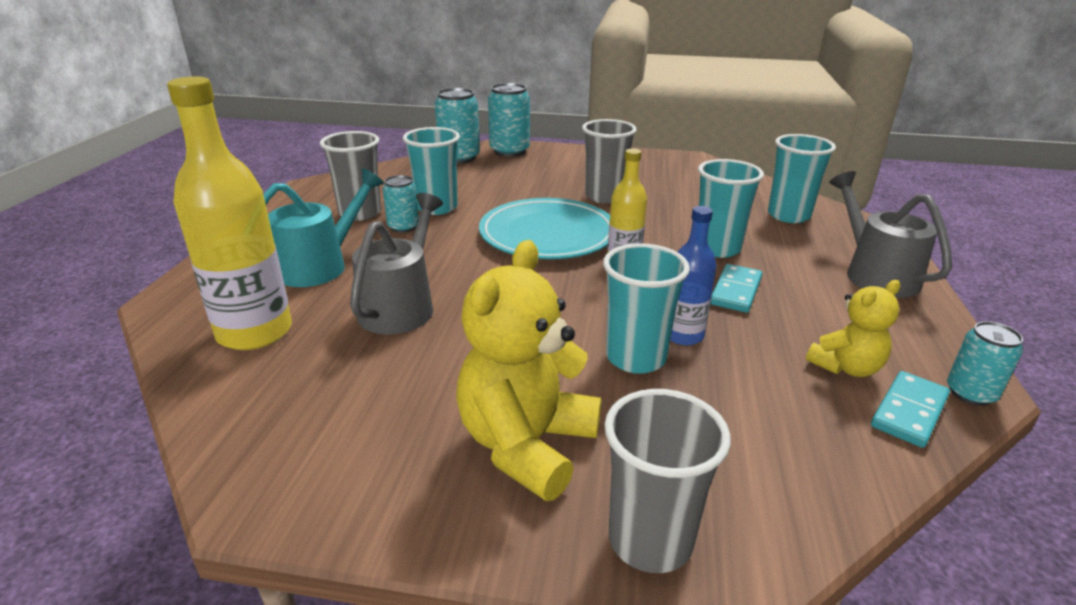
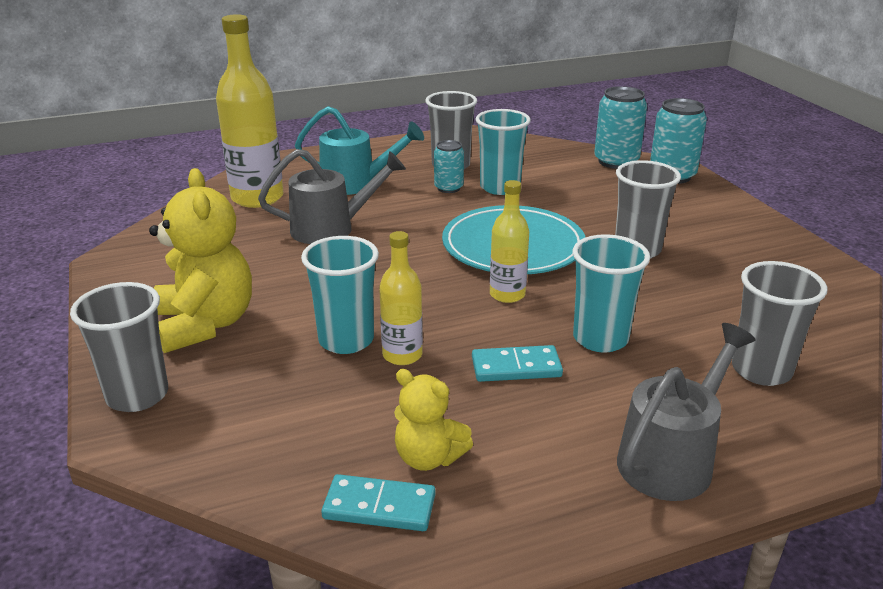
camera: 60 degrees right, 0 degrees up
yellow teddy bear [456,240,601,501] -> yellow teddy bear turned 75 degrees clockwise [149,168,252,353]
blue bottle [670,206,717,346] -> yellow bottle [379,231,423,365]
turquoise cup [768,134,836,223] -> grey cup [732,261,827,386]
turquoise can [947,321,1023,406] -> none

